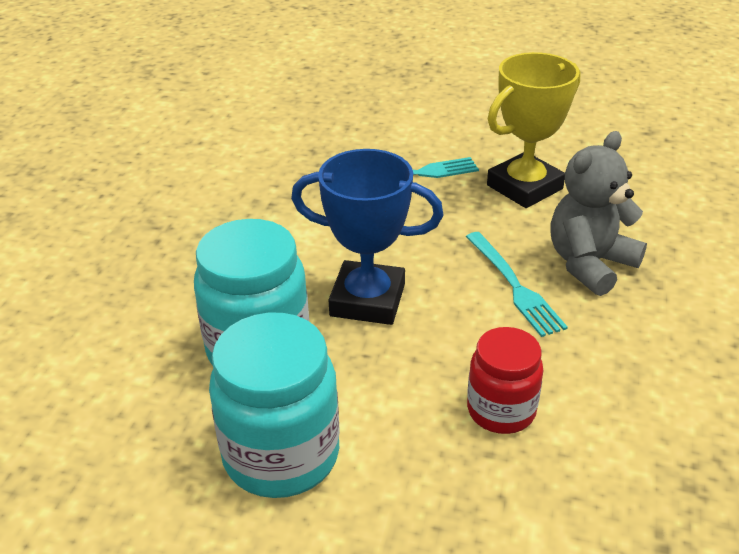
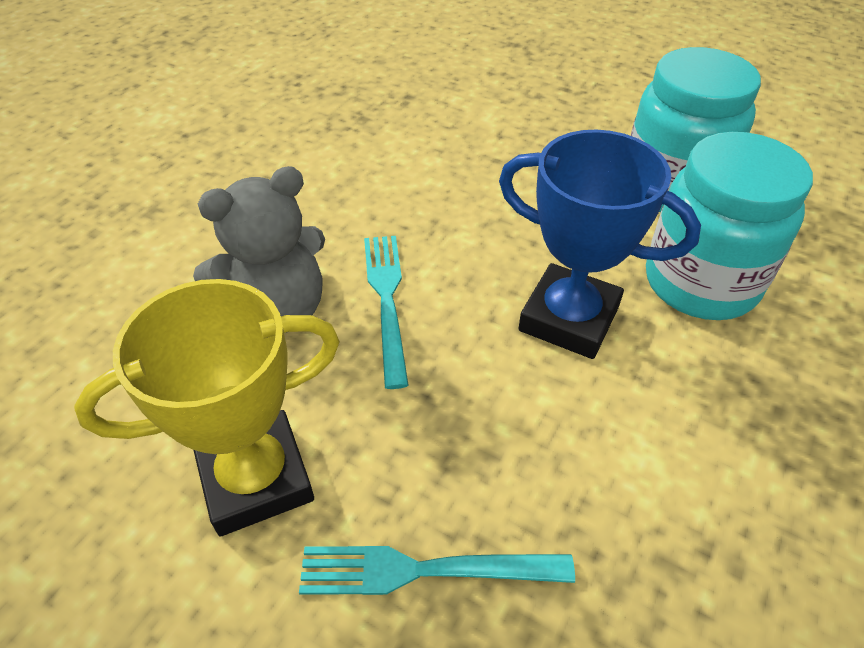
camera: 165 degrees left, 10 degrees up
red jar [467,327,543,434] -> none

